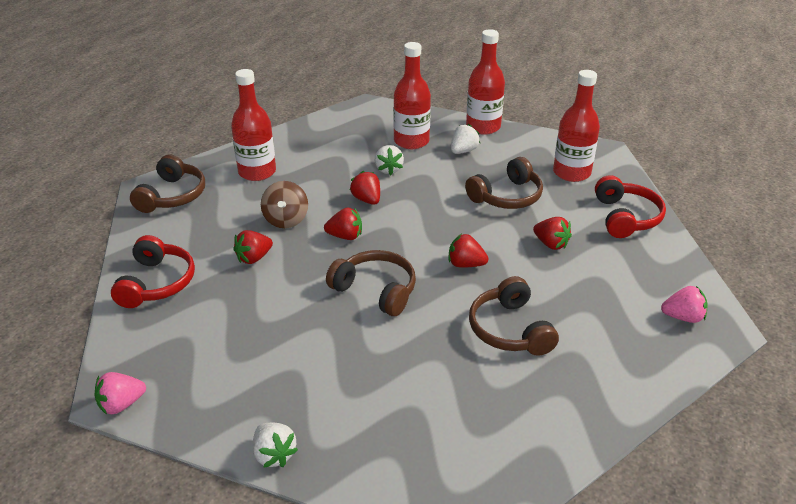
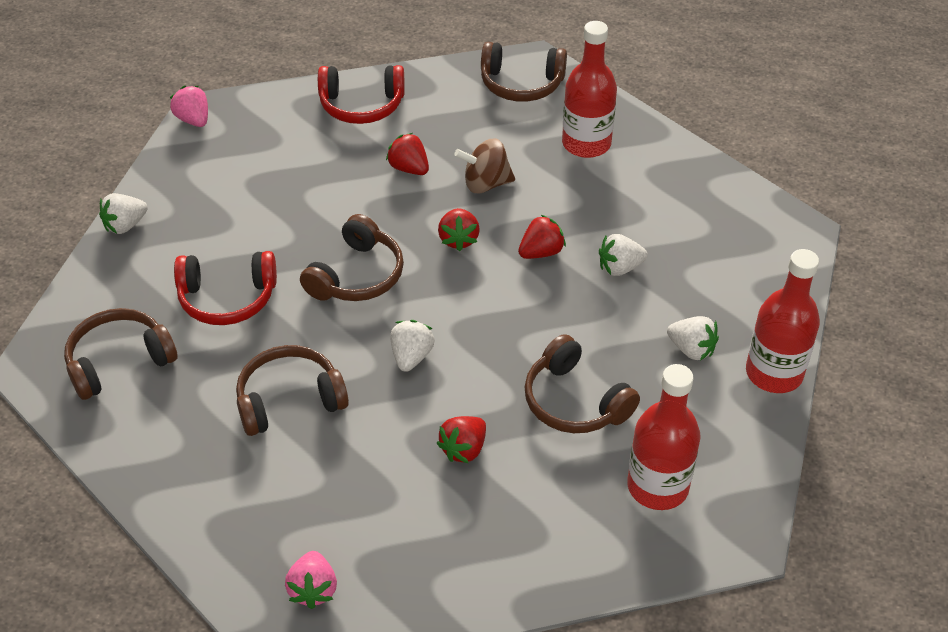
camera: 85 degrees right, 10 degrees up
red bottle [393,42,431,149] -> none
red strawberry [449,234,488,268] -> white strawberry [391,320,435,372]
red headphones [595,175,666,238] -> red headphones moved to [174,251,277,325]
none -> brown headphones [64,308,178,400]

